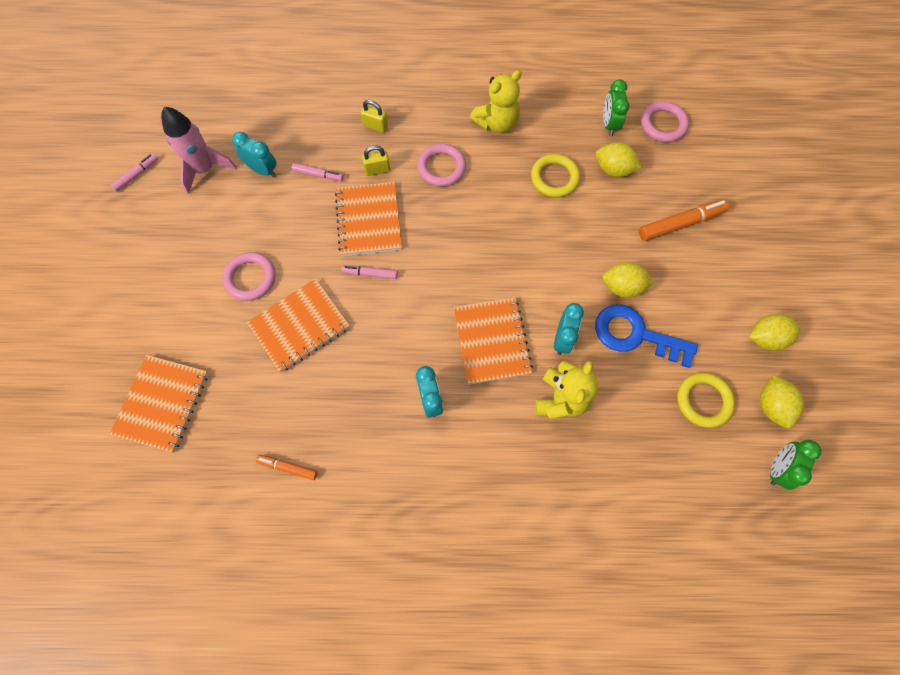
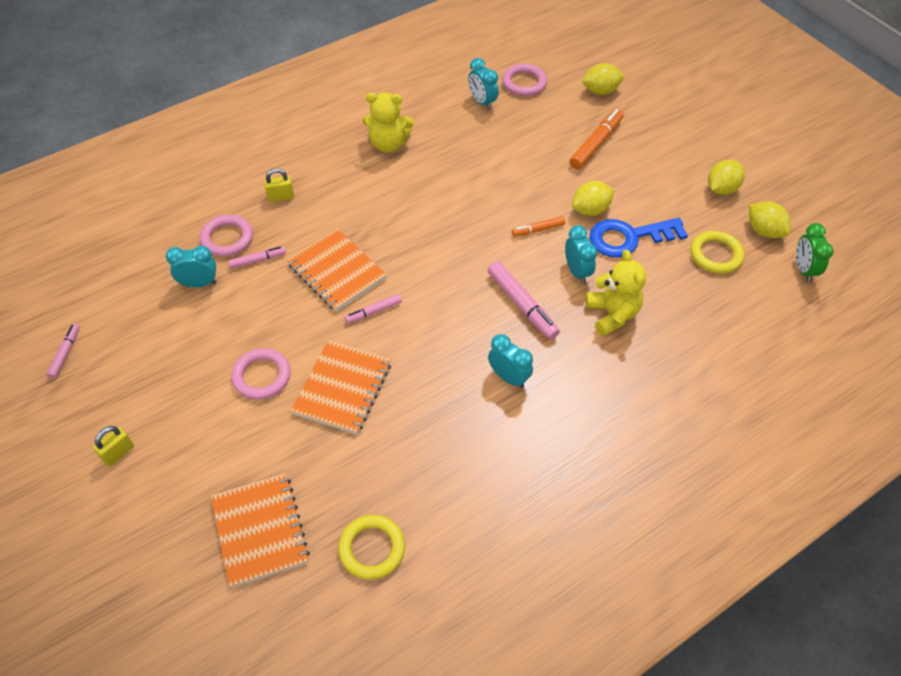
camera: 35 degrees left, 15 degrees down
pink rocket [161,107,237,194] -> none
orange marker [256,455,318,480] -> orange marker moved to [512,216,566,237]
yellow padlock [362,145,390,176] -> yellow padlock moved to [93,426,134,466]
pink ring [417,144,466,187] -> pink ring moved to [200,215,253,257]
orange notebook [454,297,533,385] -> pink marker [488,261,560,340]
yellow teddy bear [470,70,522,133] -> yellow teddy bear turned 75 degrees clockwise [363,92,414,152]
yellow ring [531,154,580,197] -> yellow ring moved to [338,515,405,580]
yellow lemon [596,142,642,177] -> yellow lemon moved to [582,63,625,95]
green clock [603,79,630,136] -> turquoise clock [468,58,499,110]

